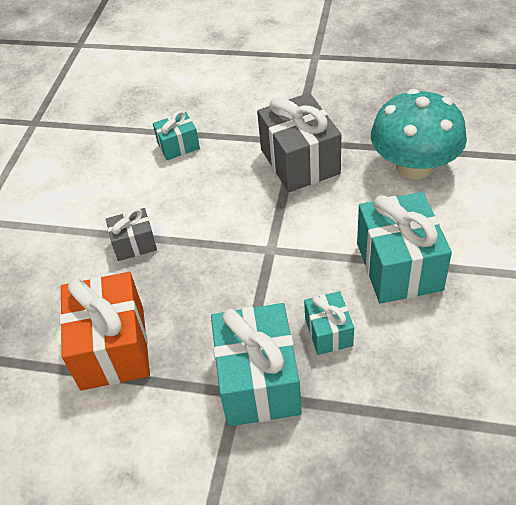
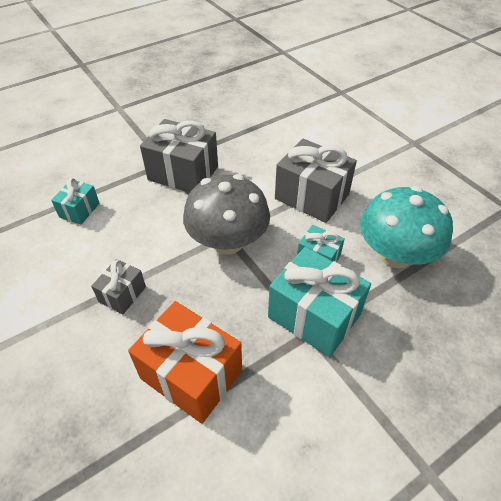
camera: 50 degrees left, 0 degrees up
turquoise gift [357,192,452,304] -> grey gift [275,139,357,223]
turquoise mushroom [371,89,467,180] -> turquoise mushroom moved to [360,186,453,268]
none -> grey mushroom [183,174,270,254]

